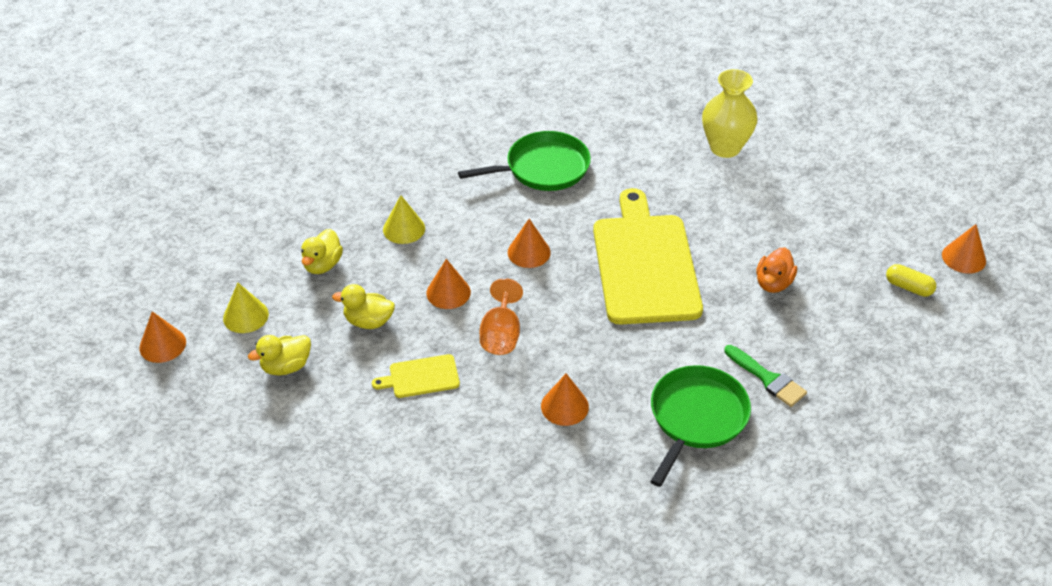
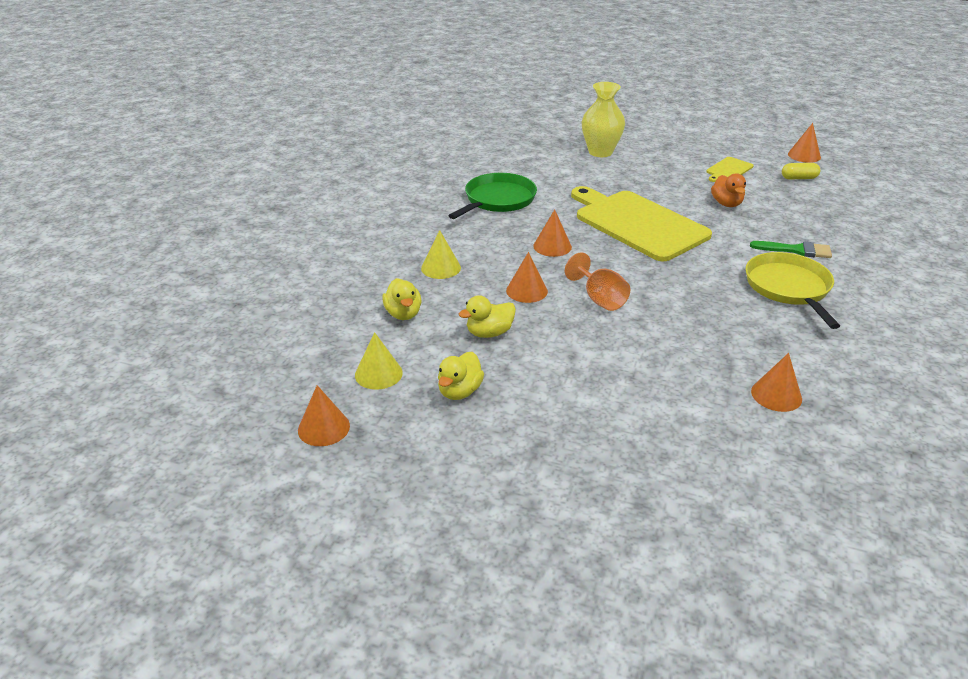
camera: 35 degrees left, 10 degrees down
yellow cutting board [372,354,460,398] -> yellow cutting board moved to [706,157,754,182]
orange cone [541,373,589,426] -> orange cone moved to [751,353,802,412]
green pan [650,365,751,487] -> yellow pan [745,252,840,329]

